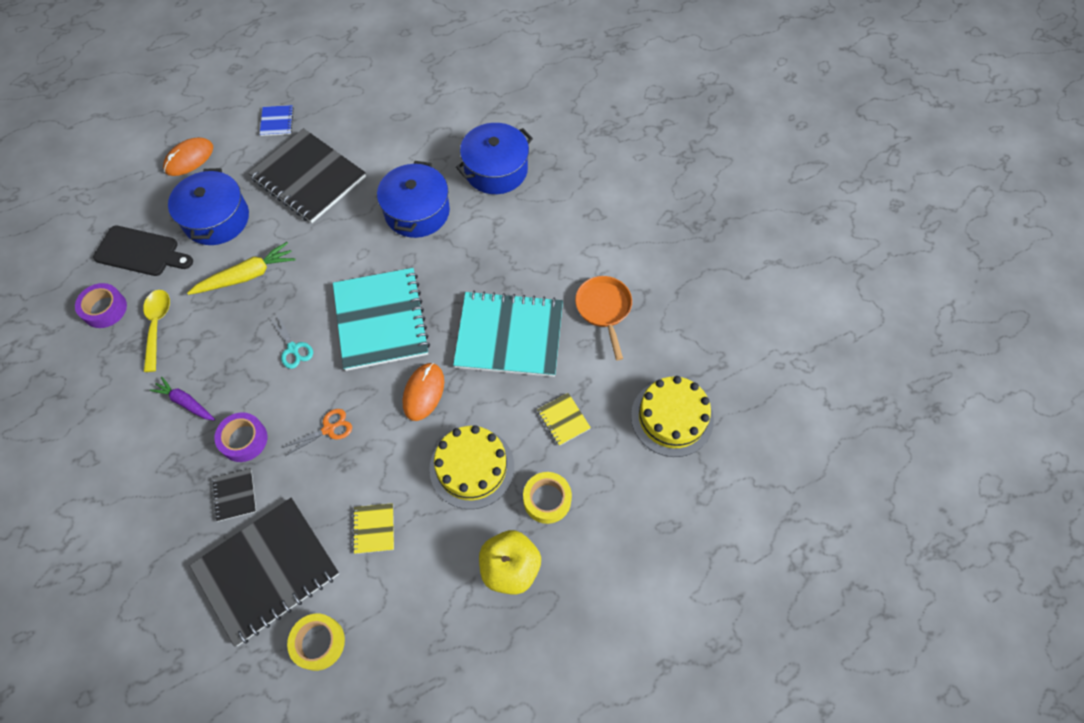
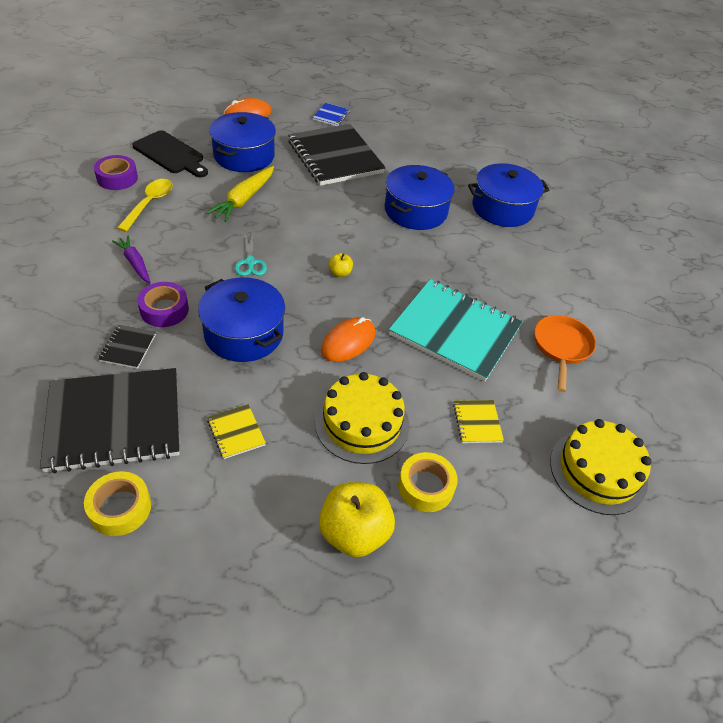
camera: 20 degrees right, 15 degrees down
yellow carrot [187,242,296,295] -> yellow carrot turned 120 degrees clockwise [206,166,274,222]
orange scissors [282,409,352,456] -> blue pot [198,277,285,362]
turquoise notebook [333,268,430,371] -> yellow apple [329,253,353,277]
yellow notebook [353,503,394,554] -> yellow notebook turned 45 degrees counterclockwise [207,404,266,459]

